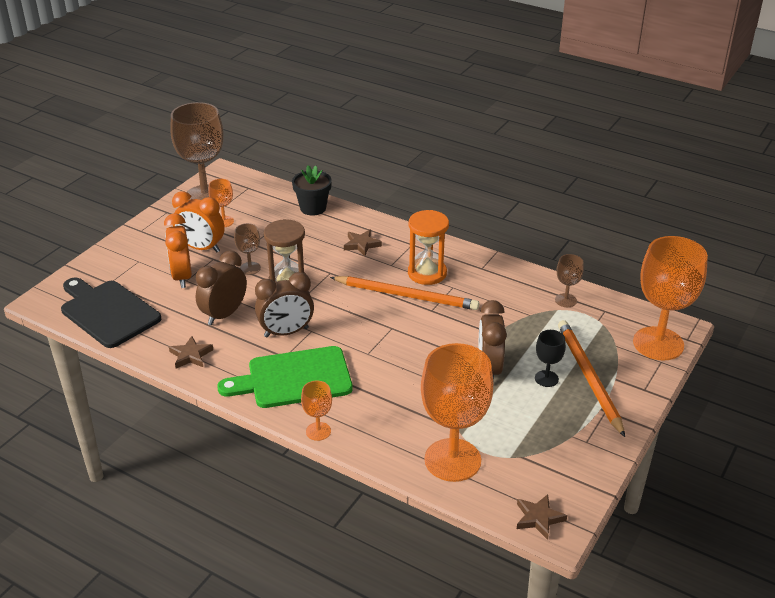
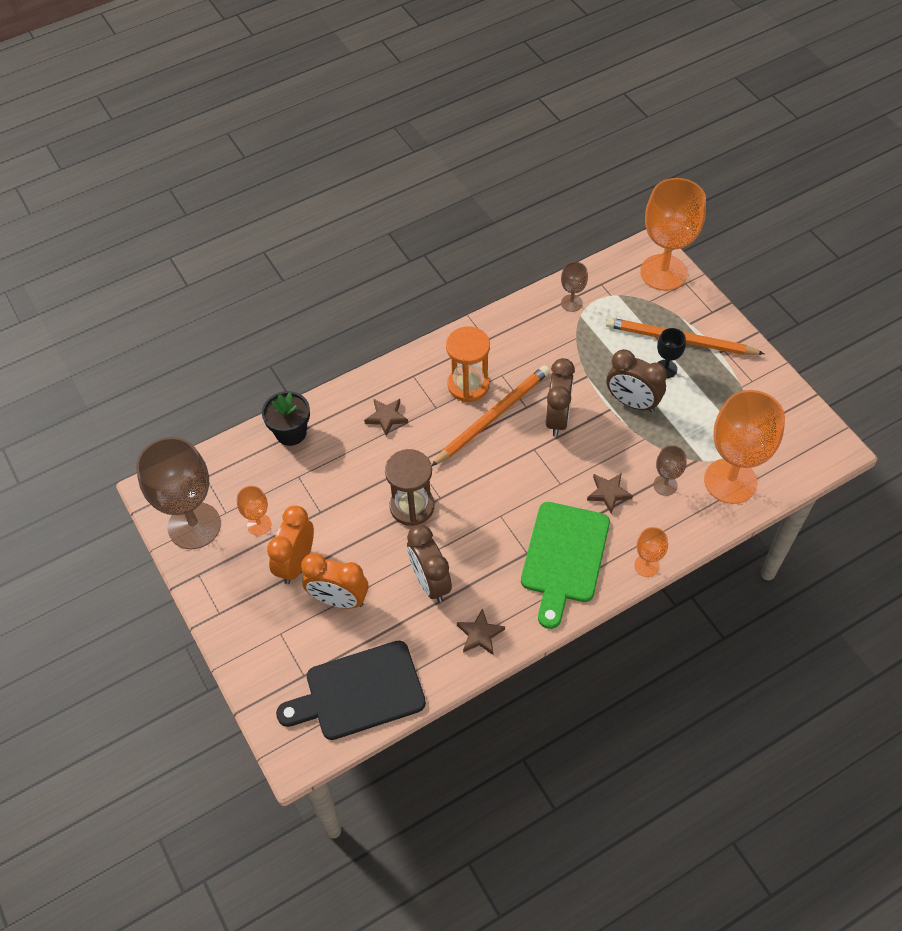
camera: 60 degrees left, 20 degrees up
orange clock [172,191,225,252] -> orange clock turned 150 degrees clockwise [267,506,314,584]
brown goblet [234,223,261,275] -> brown goblet moved to [653,445,687,496]
brown clock [255,272,314,337] -> brown clock moved to [546,358,575,437]
brown star [517,494,567,540] -> brown star moved to [587,473,633,514]

